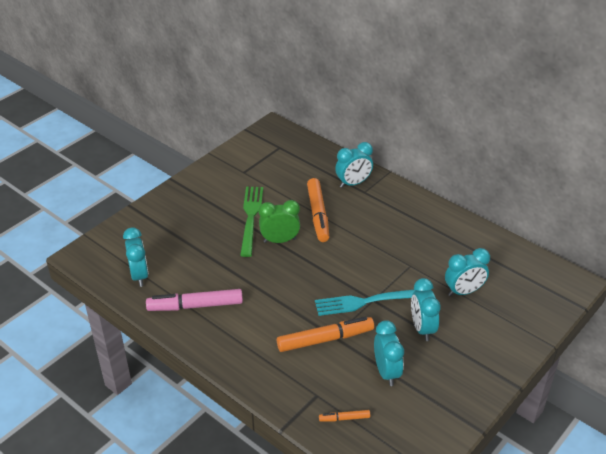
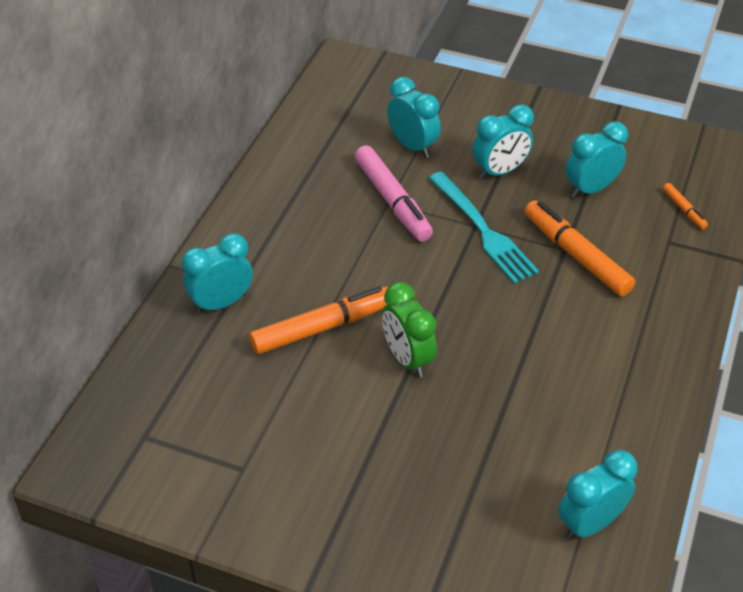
camera: 110 degrees left, 5 degrees up
pink marker [146,289,243,311] -> pink marker moved to [355,145,433,242]
green fork [240,187,263,257] -> none
turquoise clock [335,142,373,188] -> turquoise clock turned 75 degrees counterclockwise [182,233,253,314]

